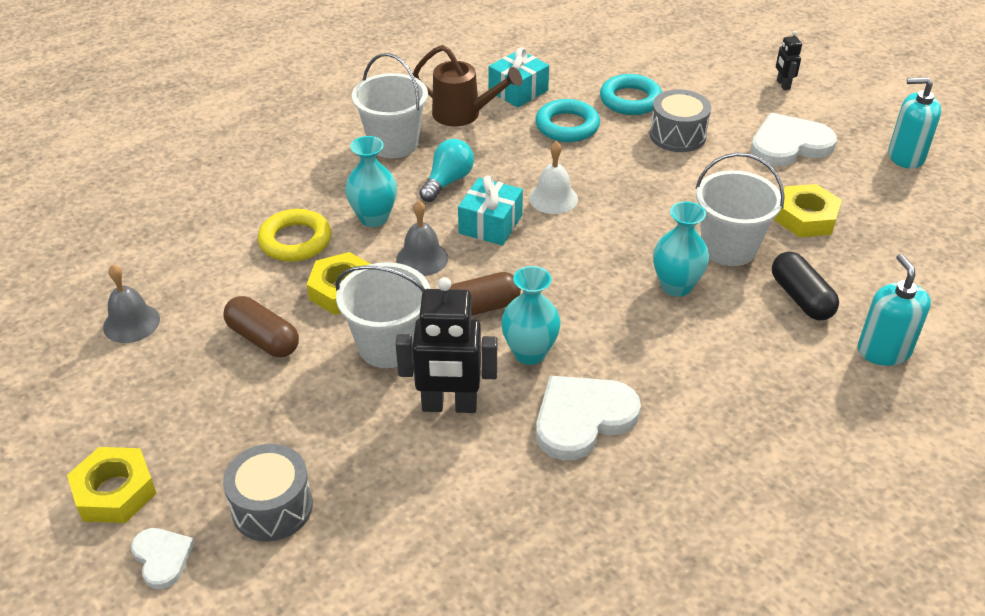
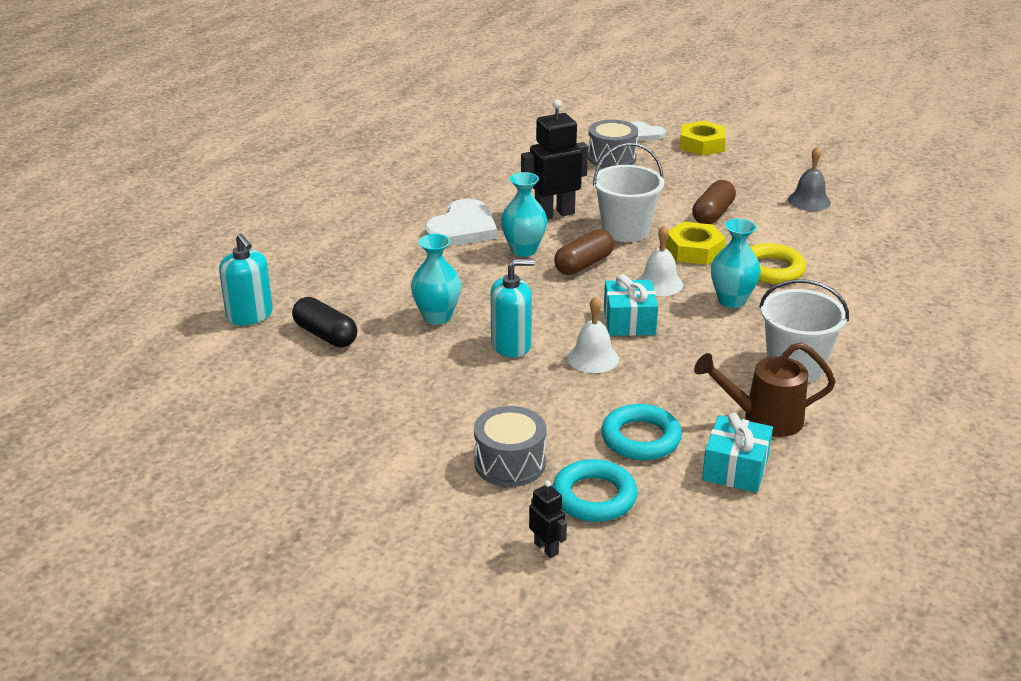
camera: 155 degrees right, 10 degrees down
brown capsule [223,296,299,357] -> brown capsule turned 75 degrees counterclockwise [692,180,736,224]
grey bell [396,201,448,276] -> white bell [637,225,683,296]
turquoise light bulb [419,139,474,202] -> none
white bucket [696,152,785,266] -> none
white heart [751,113,837,167] -> none
yellow nut [774,184,842,237] -> none
black robot [776,31,802,90] -> black robot moved to [529,480,567,558]
turquoise soap dispenser [888,77,941,169] -> turquoise soap dispenser moved to [491,259,535,358]

